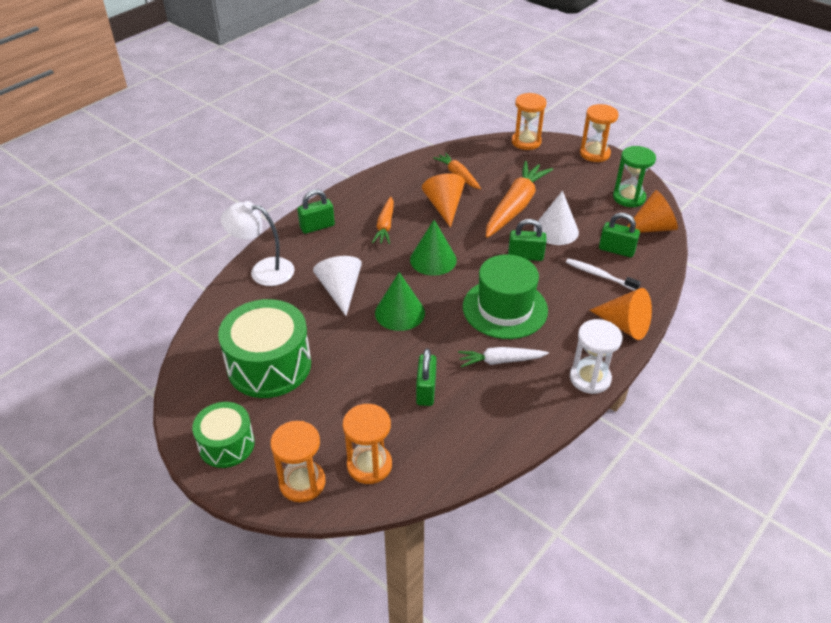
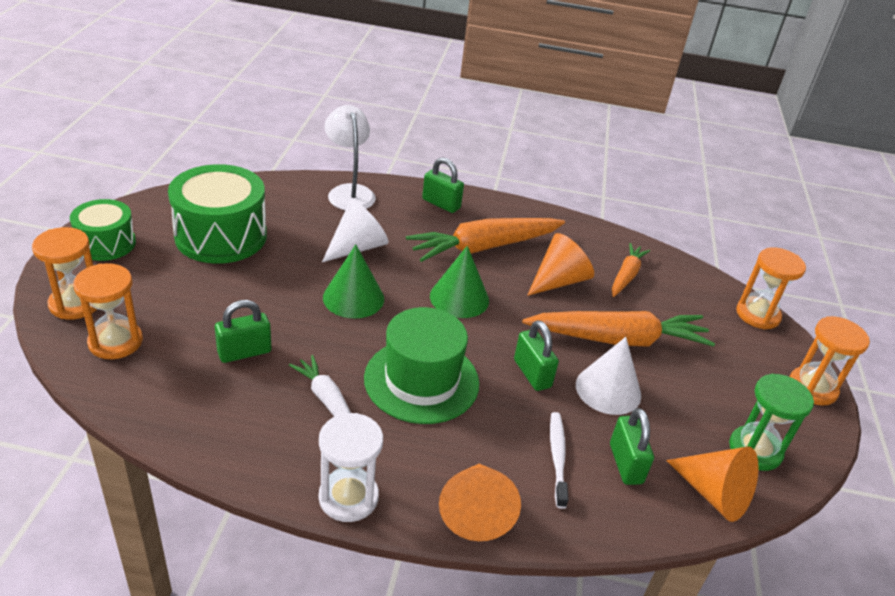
camera: 55 degrees right, 5 degrees down
orange carrot [372,196,394,244] -> orange carrot [406,218,565,262], size x1.82

